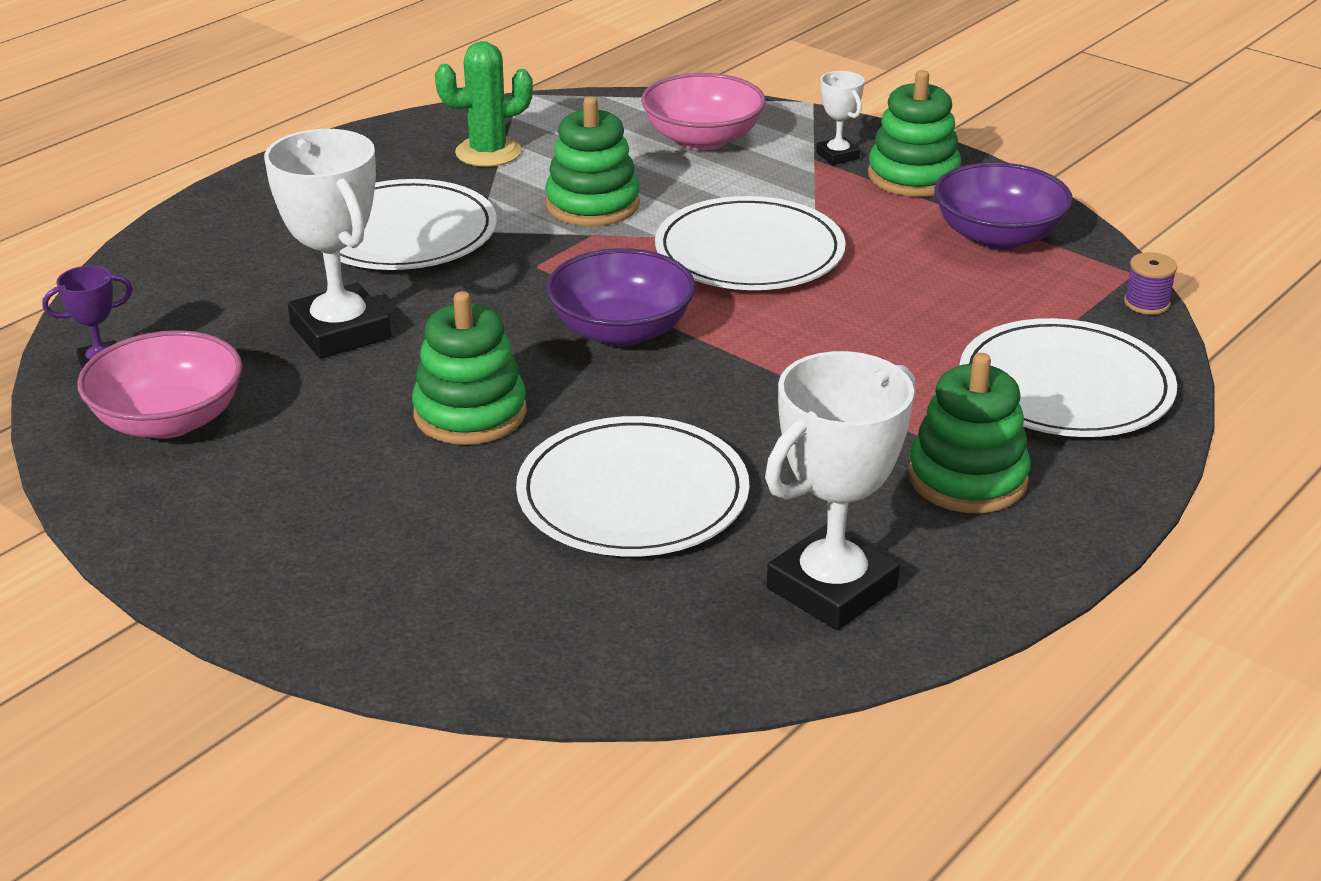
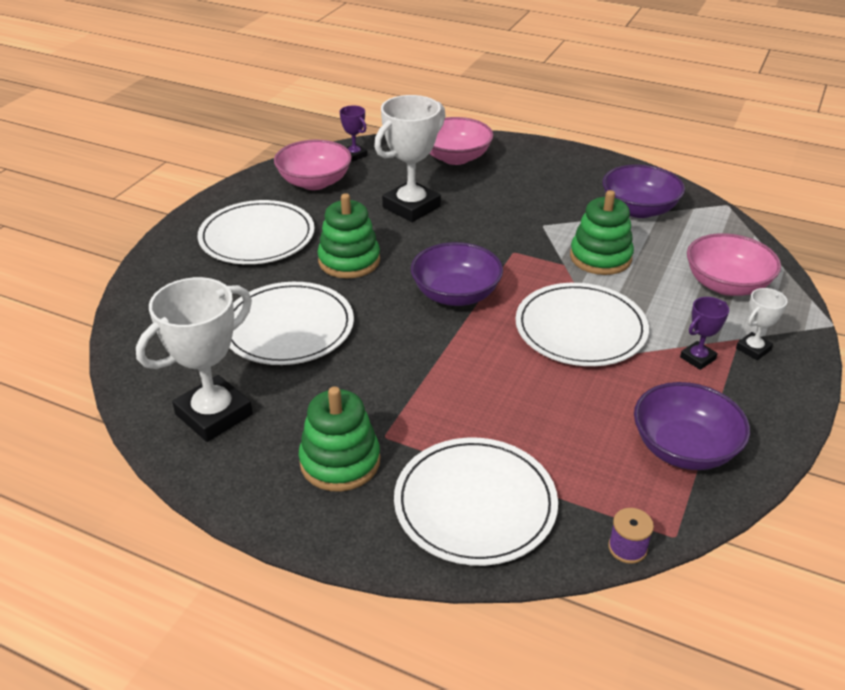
camera: 75 degrees right, 5 degrees up
white plate [322,179,497,270] -> white plate moved to [198,200,315,264]
green cactus [435,41,533,167] -> purple bowl [602,164,685,218]
white trophy [765,351,916,630] -> white trophy turned 75 degrees counterclockwise [136,277,253,442]
green stacking toy [868,70,961,197] -> none
none -> pink bowl [430,117,493,165]
none -> purple trophy [680,297,729,370]

